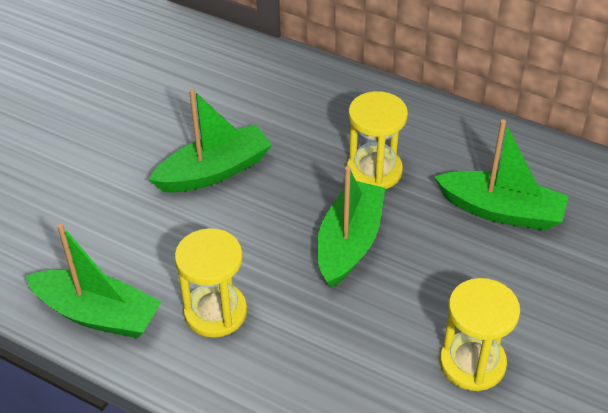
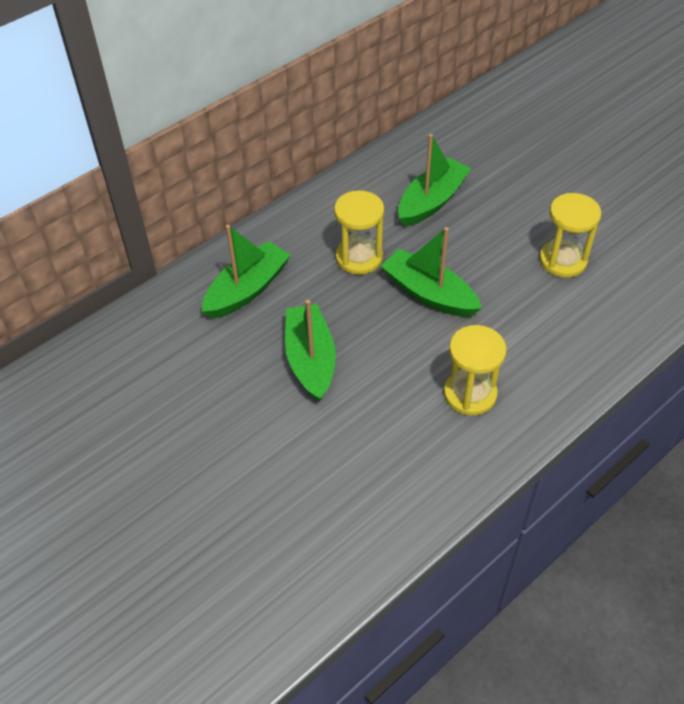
camera: 70 degrees left, 5 degrees up
green boat [25,224,162,338] -> green boat moved to [202,225,291,319]

